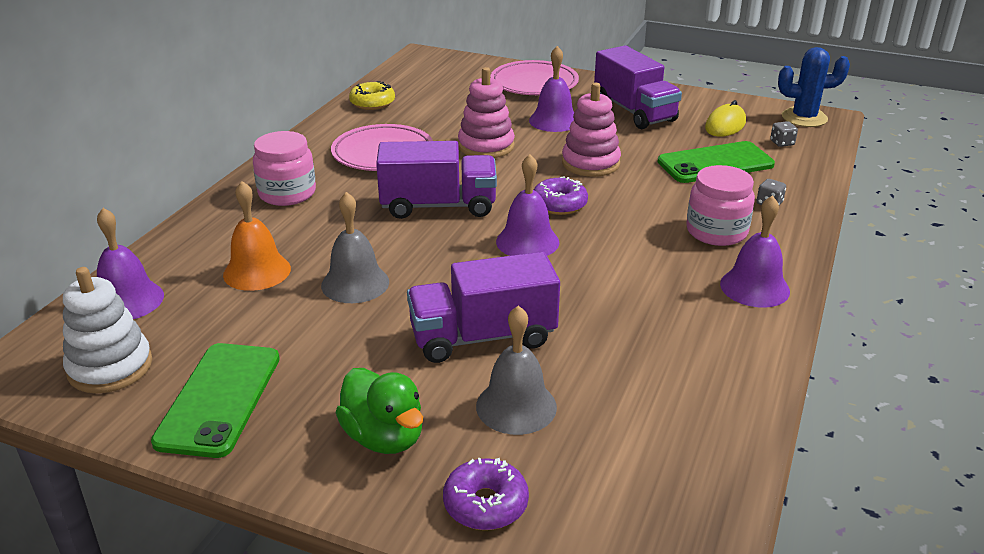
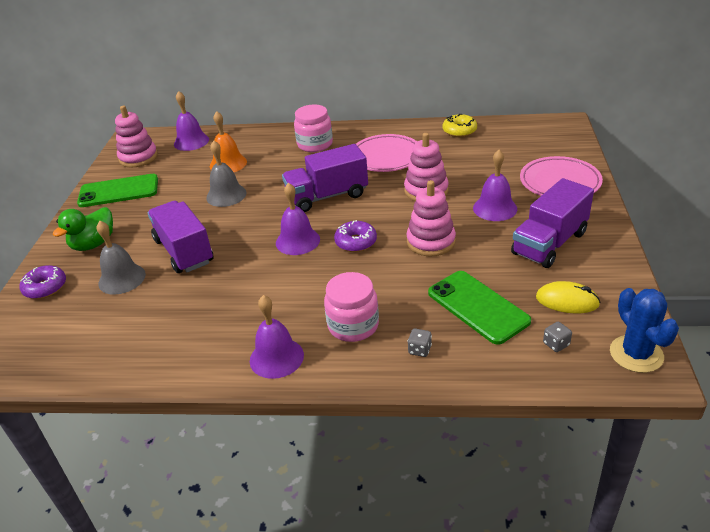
camera: 75 degrees right, 5 degrees up
white stacking toy [63,267,152,393] -> pink stacking toy [115,106,158,167]
purple truck [376,141,497,219] -> purple truck turned 90 degrees clockwise [282,144,368,212]

